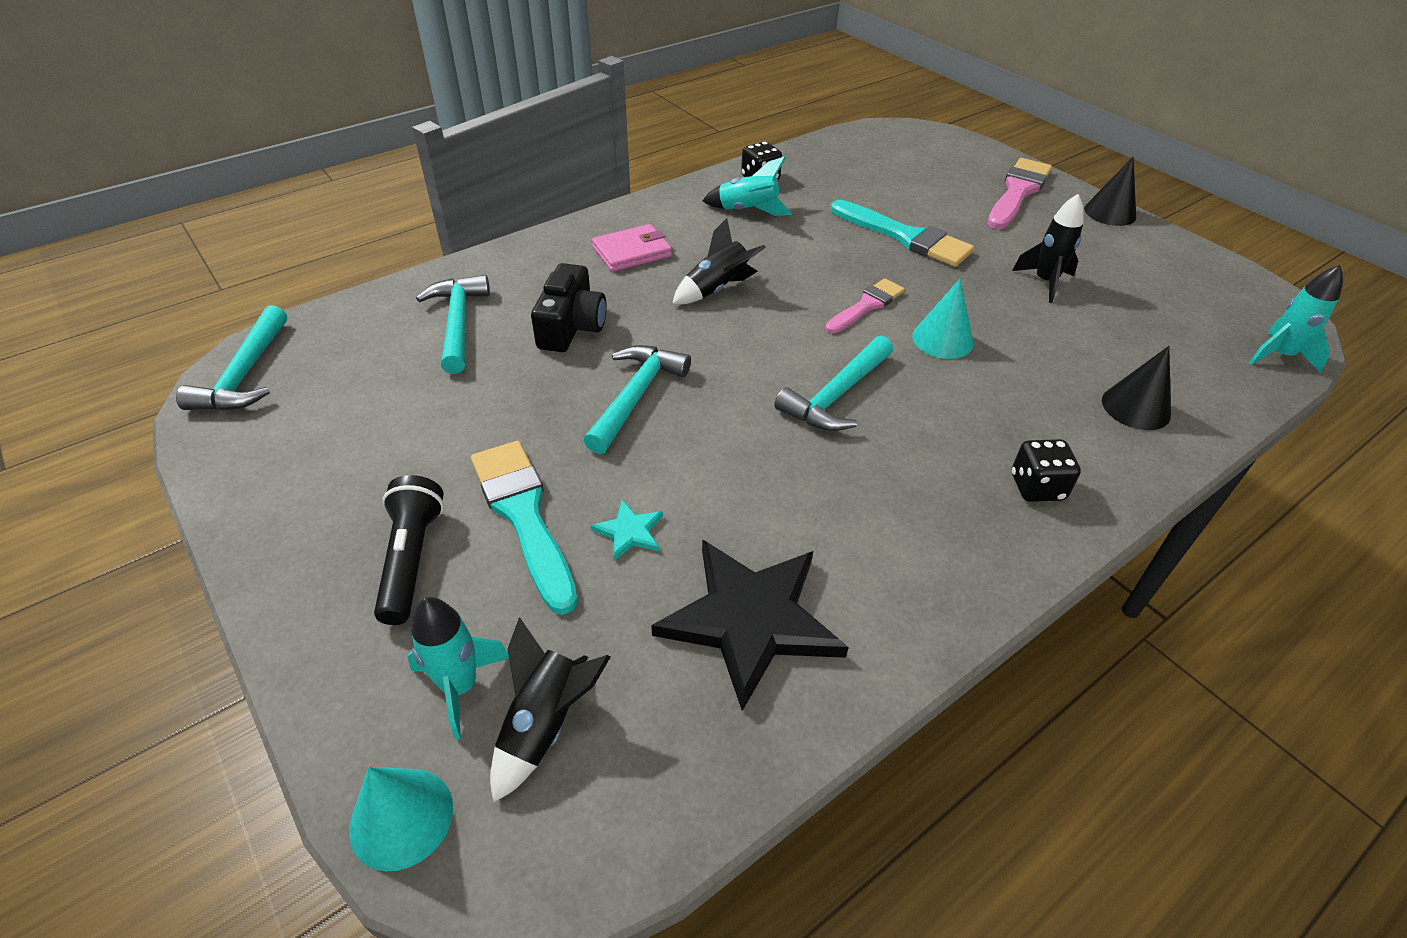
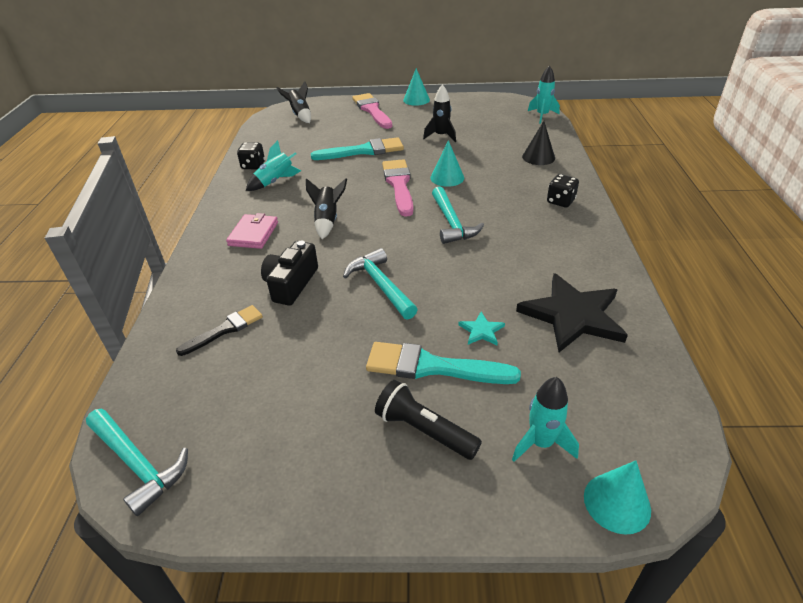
camera: 50 degrees left, 5 degrees down
turquoise hammer [416,275,490,374] -> black brush [176,305,263,356]
black rocket [490,617,610,803] -> black rocket moved to [276,81,311,123]
black camera [531,263,607,352] -> black camera turned 120 degrees counterclockwise [261,240,318,306]
pink brush [825,279,905,334] -> pink brush [382,159,413,217], size x1.58
black cone [1084,156,1136,226] -> turquoise cone [403,68,430,106]

